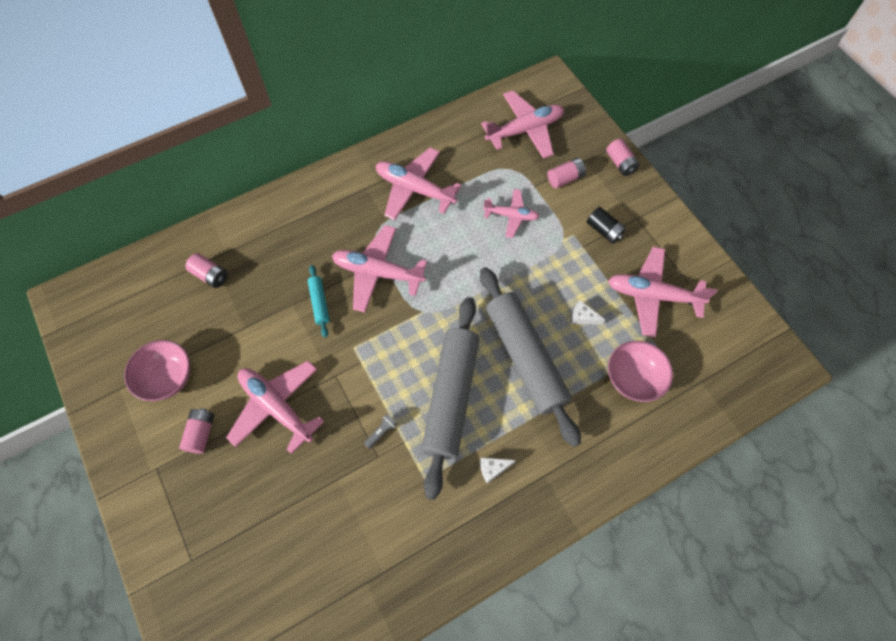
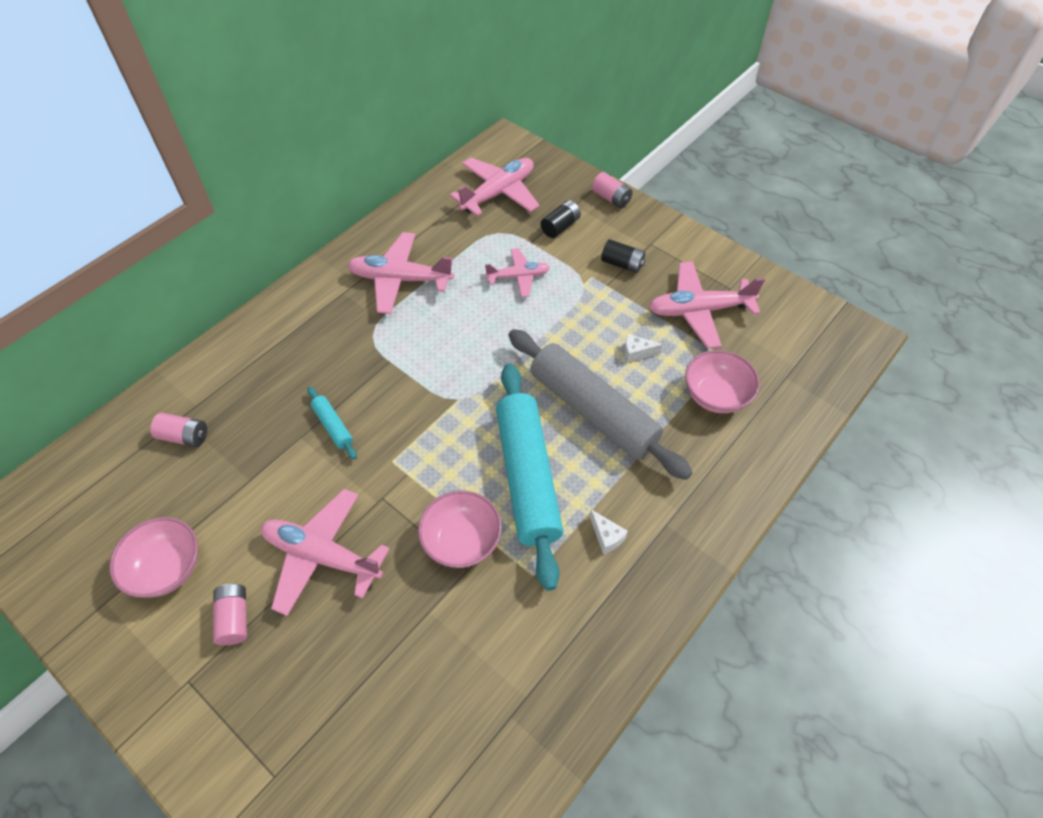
camera: 20 degrees left, 10 degrees down
pink plane [332,225,427,313] -> none
grey flashlight [364,414,398,449] -> pink bowl [418,491,502,568]
grey rolling pin [421,297,479,500] -> turquoise rolling pin [496,363,563,591]
white cheese [480,457,516,484] -> white cheese turned 90 degrees counterclockwise [590,510,628,554]
pink battery [547,158,586,188] -> black battery [540,200,581,238]

